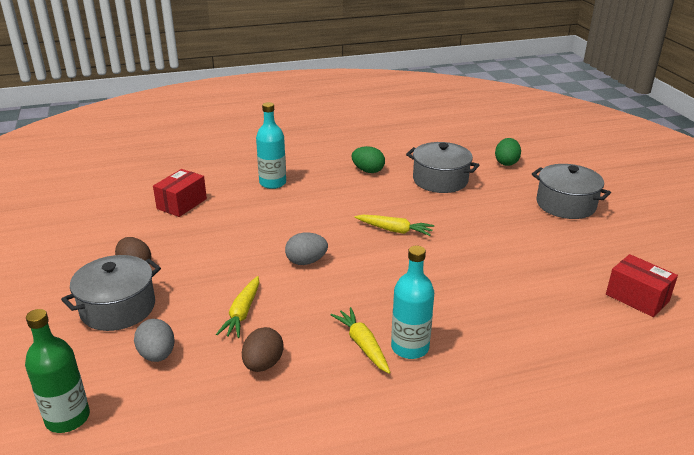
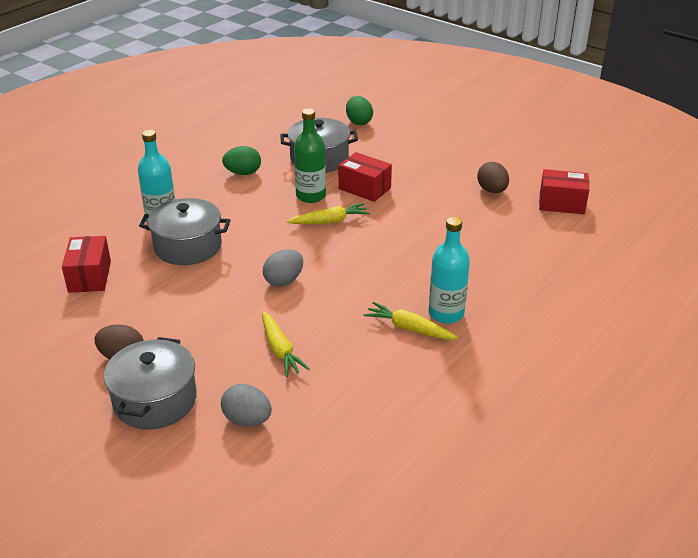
camera: 35 degrees left, 5 degrees up
green bottle [25,309,90,433] -> green bottle moved to [294,108,326,203]
brown egg [242,327,284,372] -> brown egg moved to [477,162,509,193]
grey pot [532,164,611,219] -> grey pot moved to [139,198,231,265]
none -> red box [338,152,392,202]

